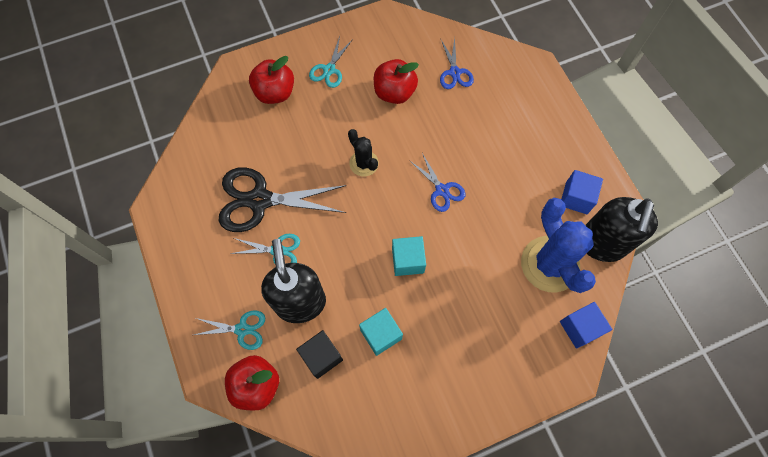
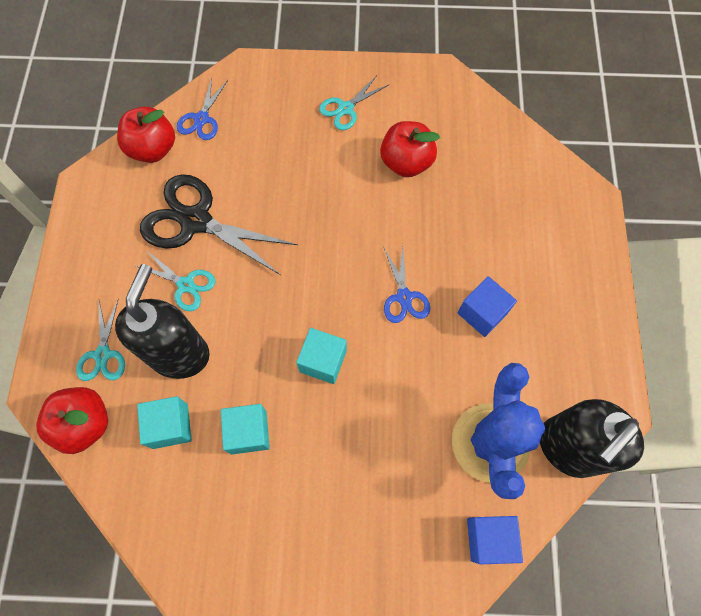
camera: 25 degrees right, 0 degrees up
turquoise scissors [194,310,265,350] -> turquoise scissors turned 60 degrees clockwise [76,298,125,381]
red apple [249,56,294,104] -> red apple moved to [117,107,175,163]
black cube [296,330,343,379] -> turquoise cube [137,396,192,449]
black cactus [348,129,379,177] -> none
blue scissors [440,37,474,89] -> blue scissors moved to [177,77,228,140]
blue cube [561,170,603,214] -> blue cube moved to [458,276,517,337]

